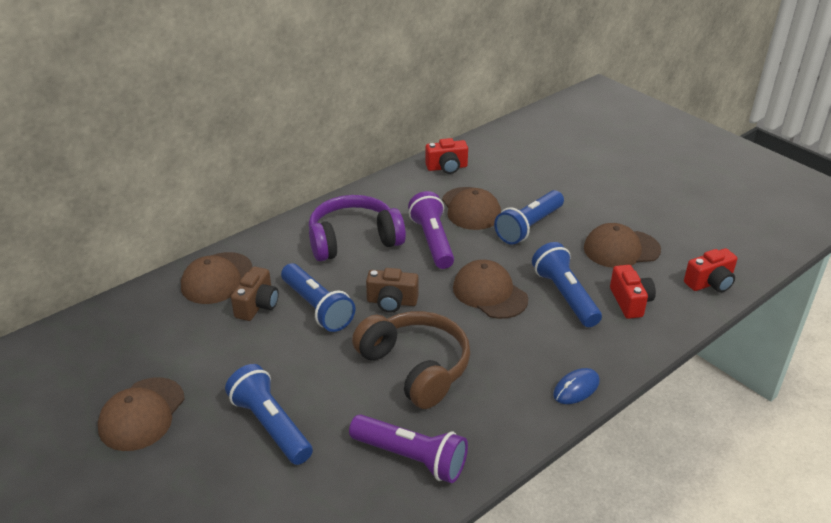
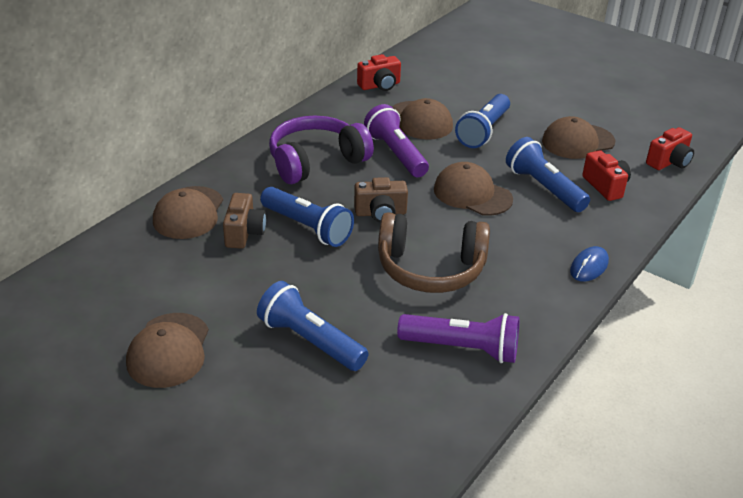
camera: 15 degrees left, 0 degrees up
brown headphones [352,311,470,409] -> brown headphones turned 150 degrees clockwise [378,212,490,293]

